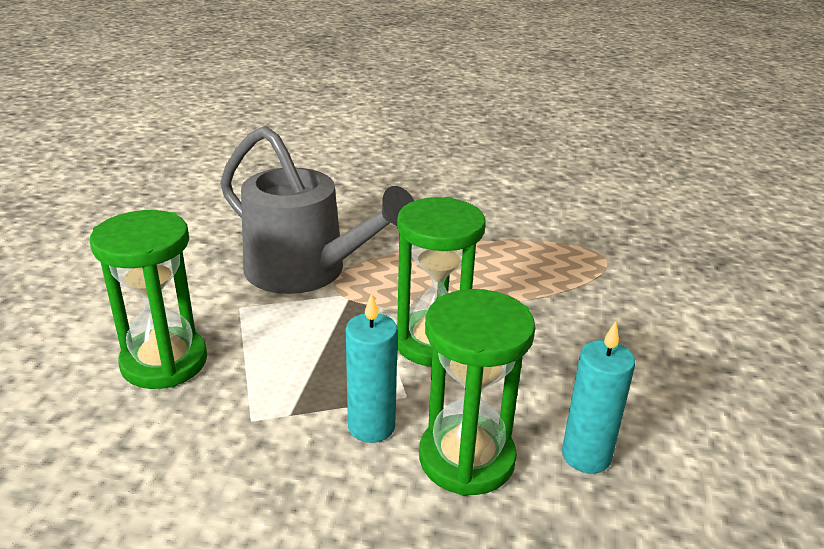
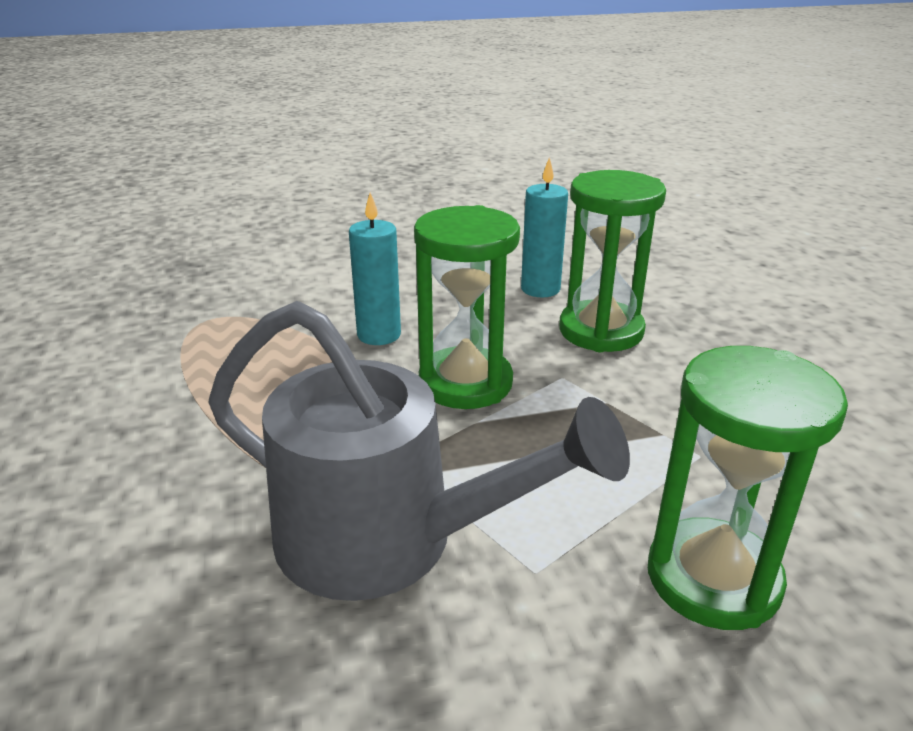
camera: 115 degrees left, 0 degrees up
grey watering can [220,126,414,294] -> grey watering can turned 105 degrees clockwise [209,301,630,601]
turquoise candle [346,293,398,443] -> turquoise candle moved to [349,192,401,345]

